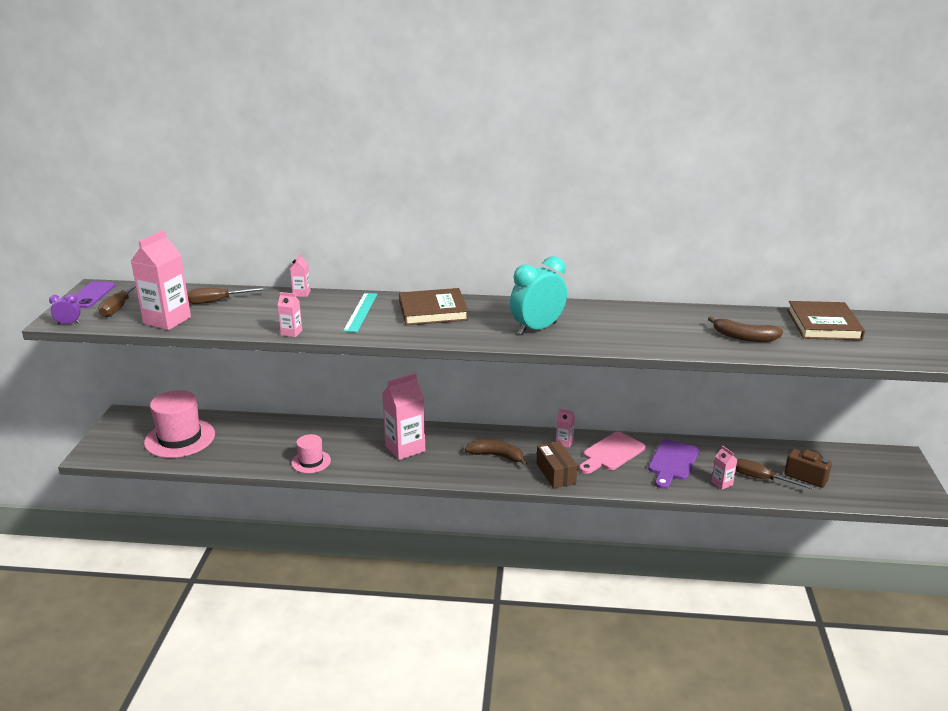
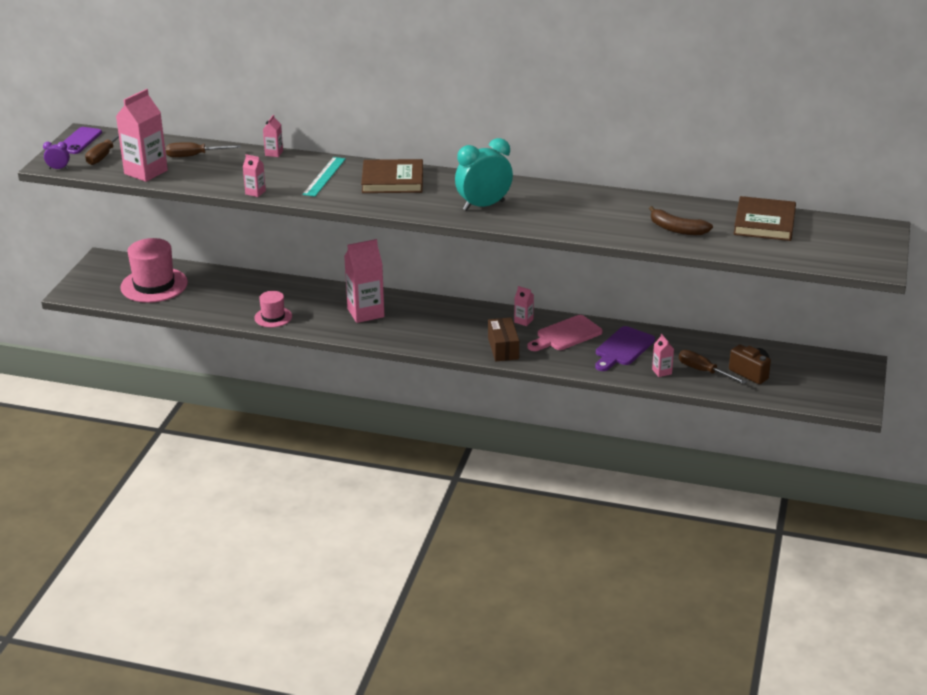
camera: 10 degrees right, 5 degrees up
brown banana [465,440,527,466] -> none

